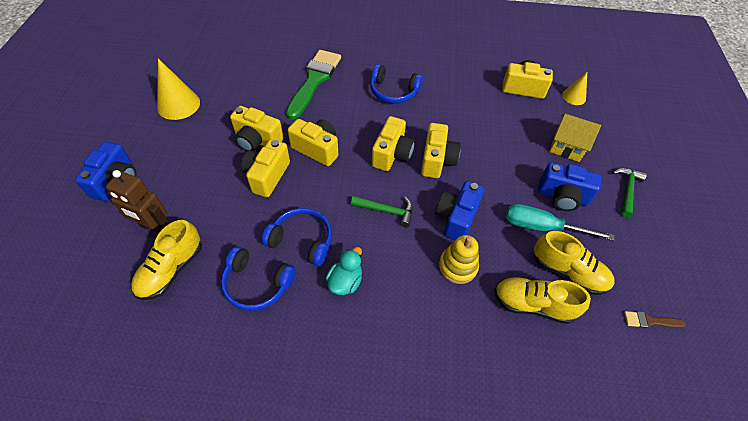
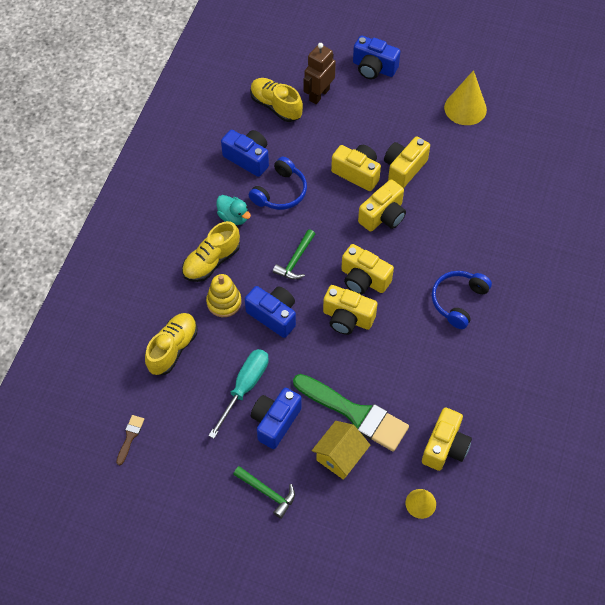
camera: 105 degrees right, 5 degrees up
blue headphones [221,246,296,311] -> blue camera [221,130,269,177]
green brush [286,50,341,120] -> green brush moved to [293,374,409,452]
yellow shoe [534,231,615,295] -> yellow shoe moved to [182,221,240,282]

